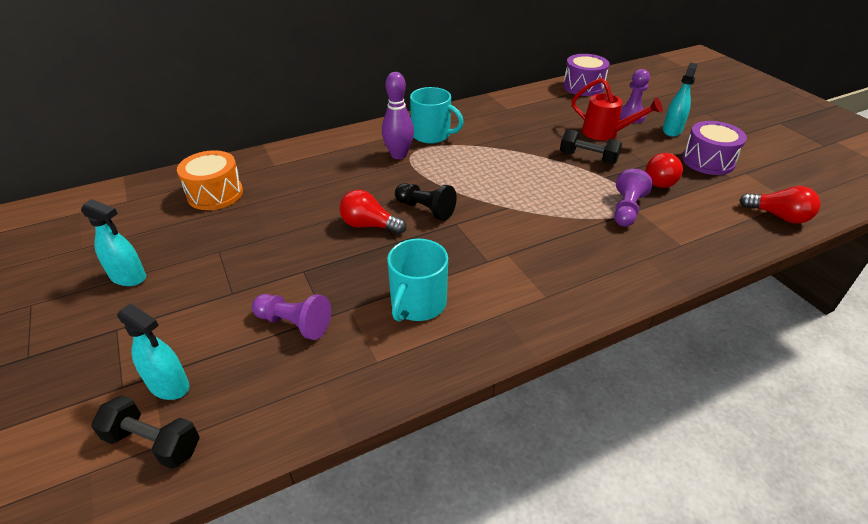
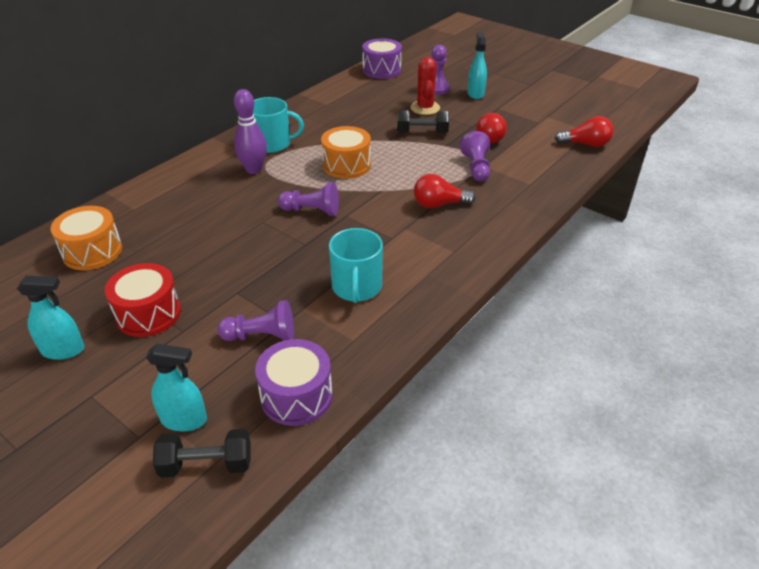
camera: 25 degrees left, 0 degrees up
red light bulb [339,190,406,234] -> red light bulb moved to [414,174,475,208]
black pawn [395,183,457,221] -> purple pawn [278,182,339,216]
red watering can [571,78,663,141] -> red cactus [410,57,440,115]
purple drum [682,121,747,175] -> purple drum moved to [255,339,332,426]
none -> red drum [105,263,181,337]
none -> orange drum [321,126,371,179]

